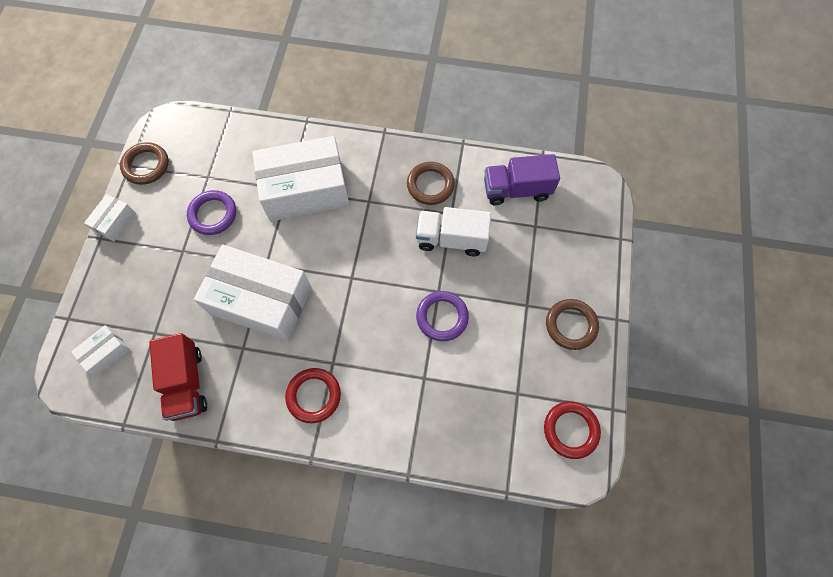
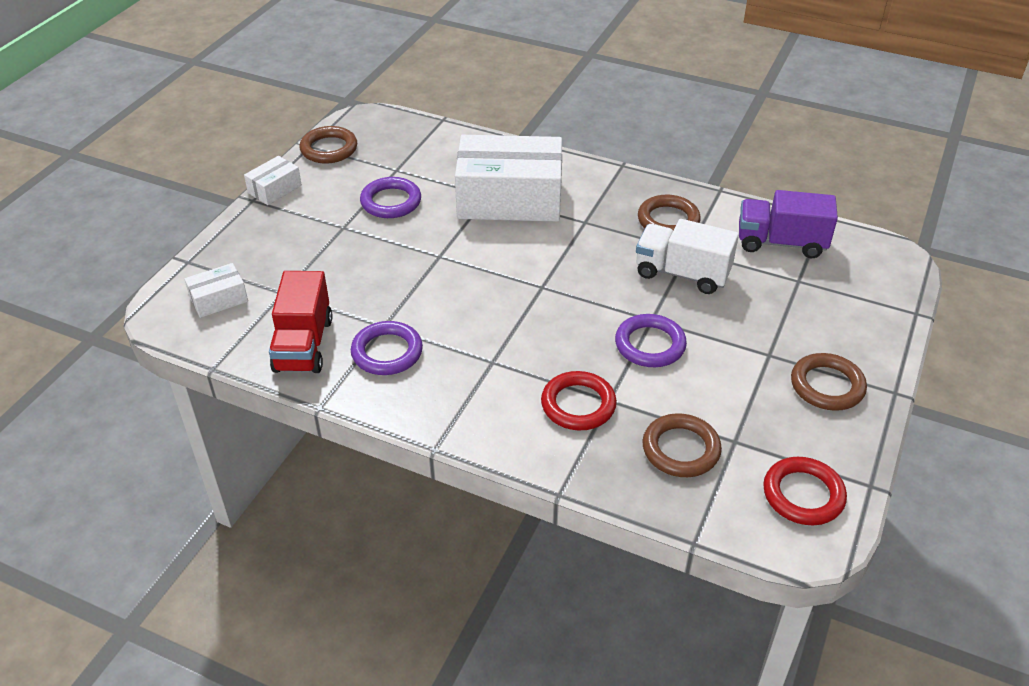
camera: 15 degrees right, 25 degrees down
white box [194,245,312,341] -> none
red ring [285,368,341,423] -> red ring moved to [541,371,617,430]
none -> purple ring [351,321,423,375]
none -> brown ring [642,413,722,477]

